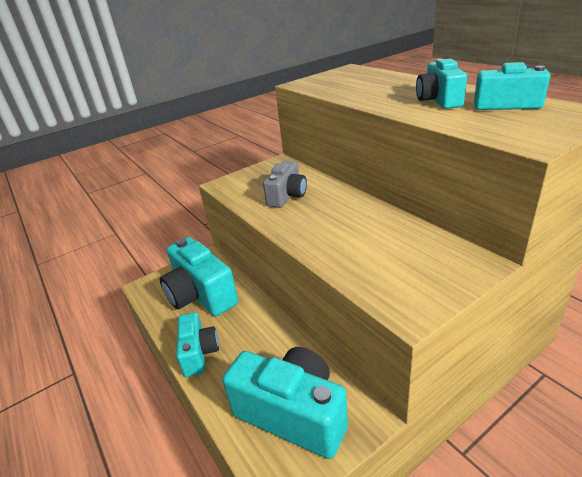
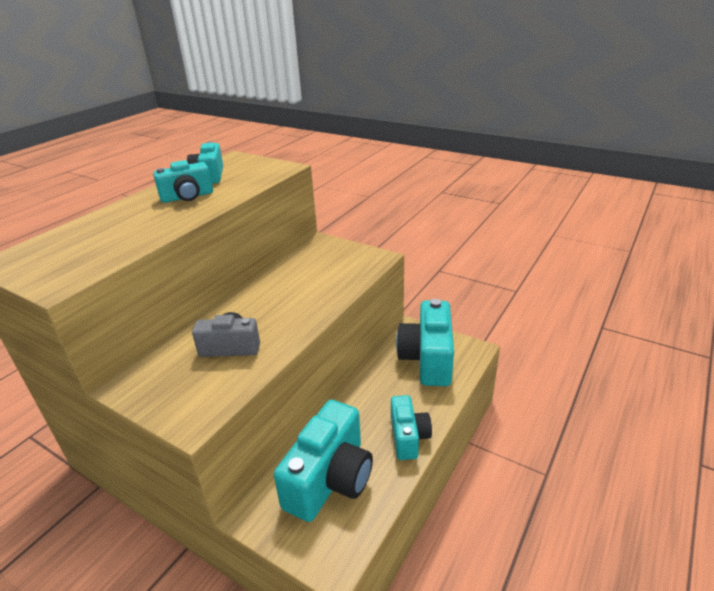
camera: 115 degrees left, 0 degrees up
turquoise camera [177,312,219,377] -> turquoise camera turned 120 degrees clockwise [391,395,432,460]

